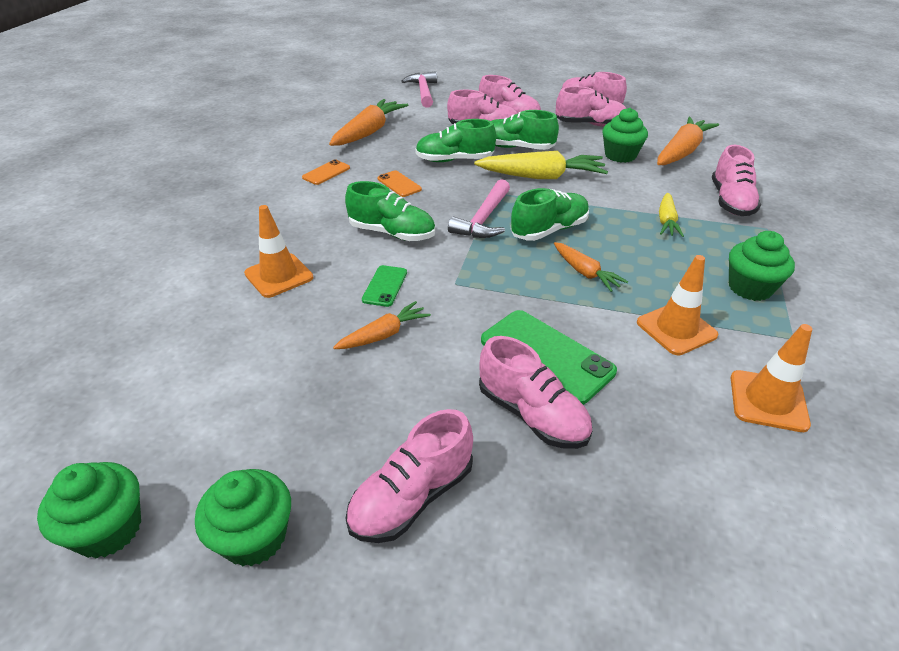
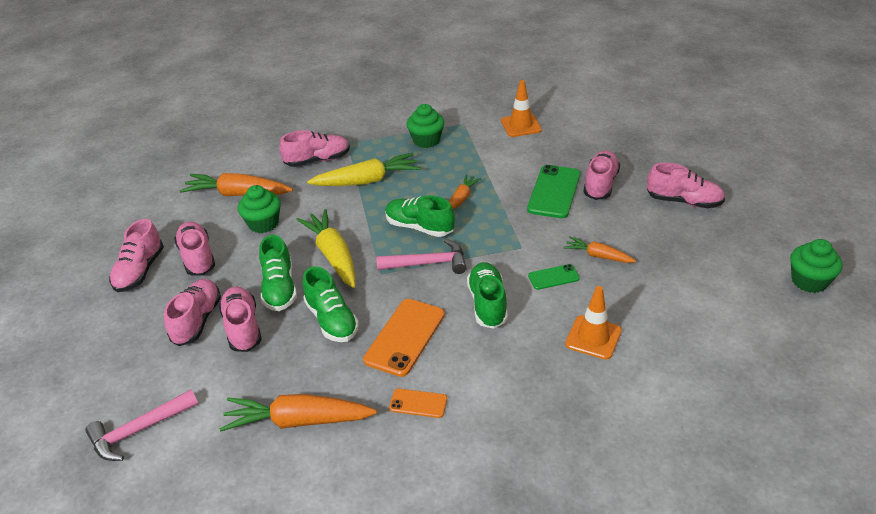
camera: 115 degrees left, 0 degrees up
green cupcake [195,469,291,566] -> none
orange phone [377,170,422,197] -> orange phone [363,299,445,377], size x1.88
orange traffic cone [637,255,718,355] -> none
yellow carrot [659,193,684,237] -> yellow carrot [307,153,420,186], size x1.77

